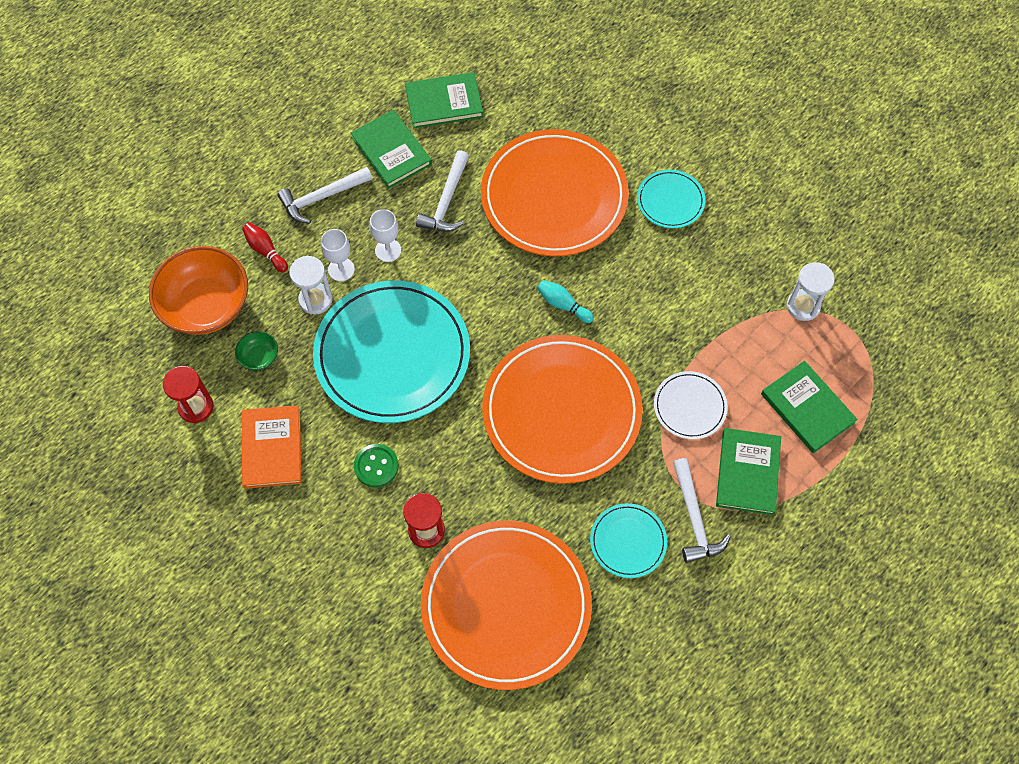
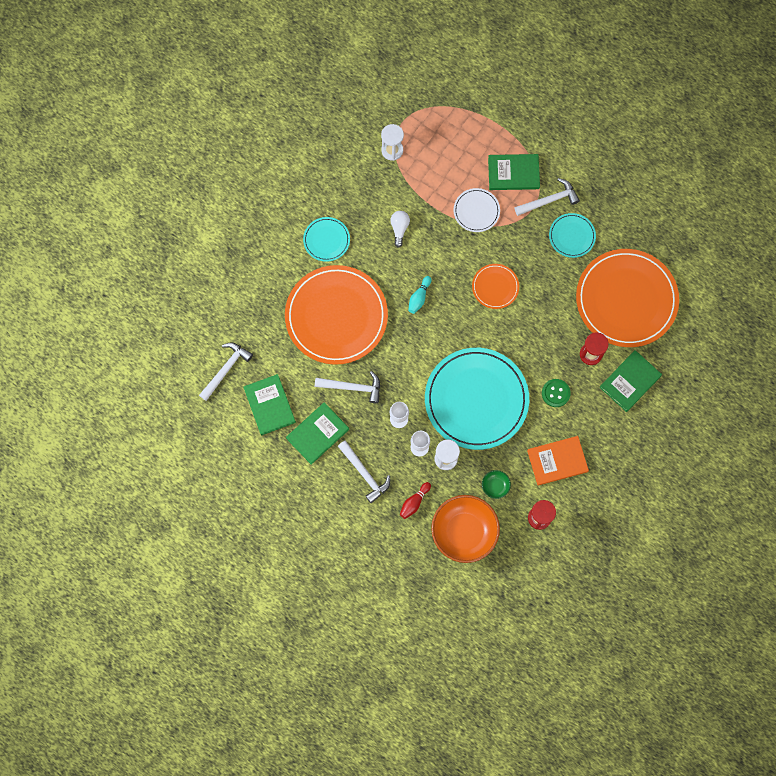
camera: 100 degrees left, 10 degrees up
orange plate [482,335,643,484] -> orange plate [472,264,519,309], size x0.46
green book [761,361,857,453] -> green book moved to [600,350,662,412]
none -> white hammer [199,343,253,401]
none -> white light bulb [390,211,410,248]

